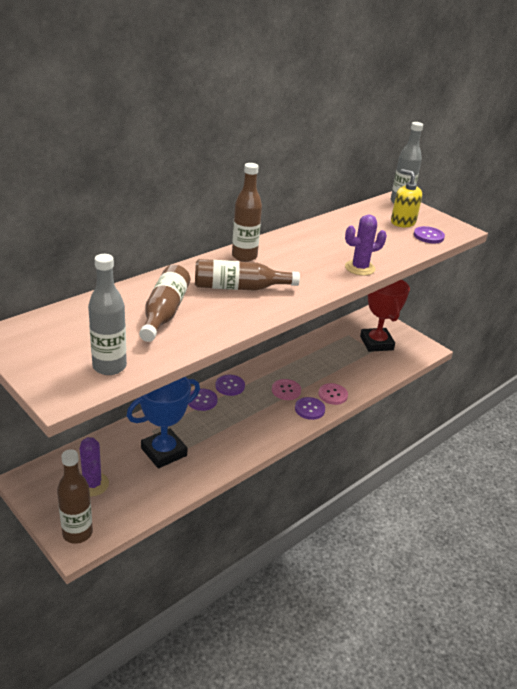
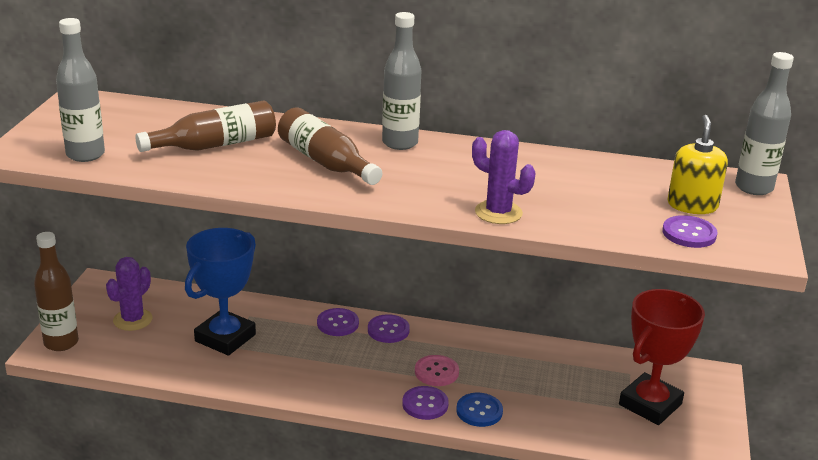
camera: 55 degrees right, 5 degrees down
blue trophy [127,376,200,468] -> blue trophy turned 75 degrees counterclockwise [185,228,256,356]
brown bottle [232,163,262,262] -> grey bottle [382,12,421,150]
pink button [318,383,348,405] -> blue button [456,393,503,427]

